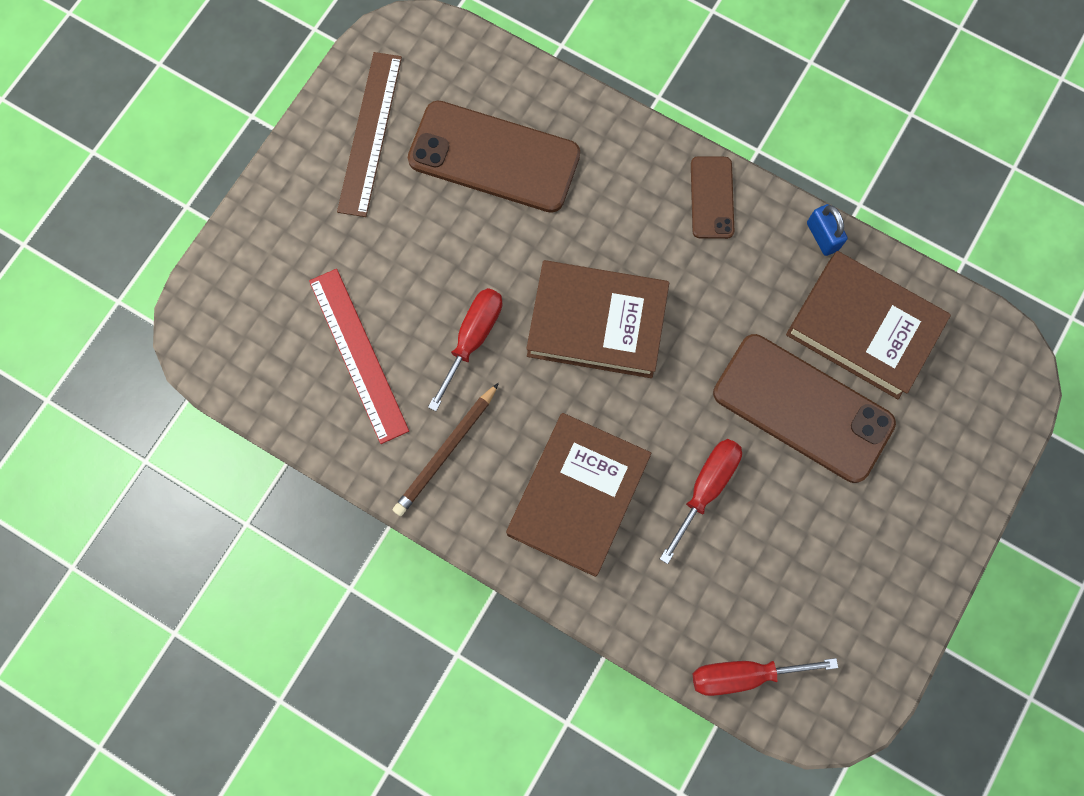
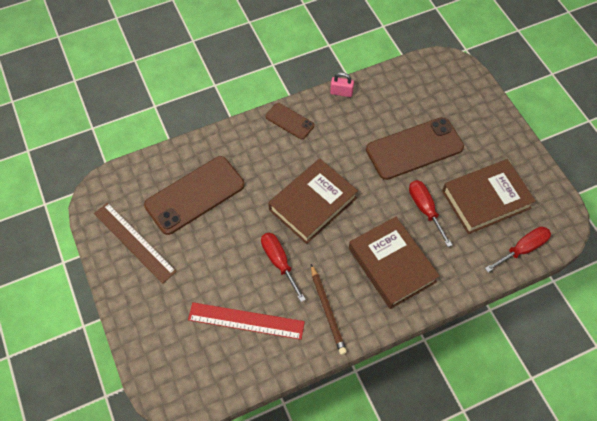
camera: 55 degrees left, 15 degrees down
red screwdriver [693,658,838,696] -> red screwdriver turned 150 degrees counterclockwise [485,227,551,272]
brown book [786,251,951,399] -> brown book moved to [442,159,536,234]
blue padlock [807,204,847,256] -> pink padlock [330,72,354,97]

